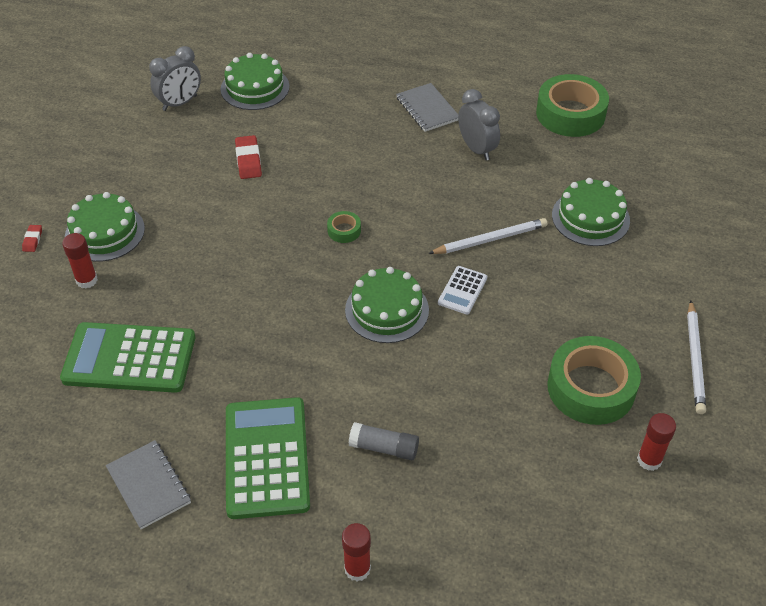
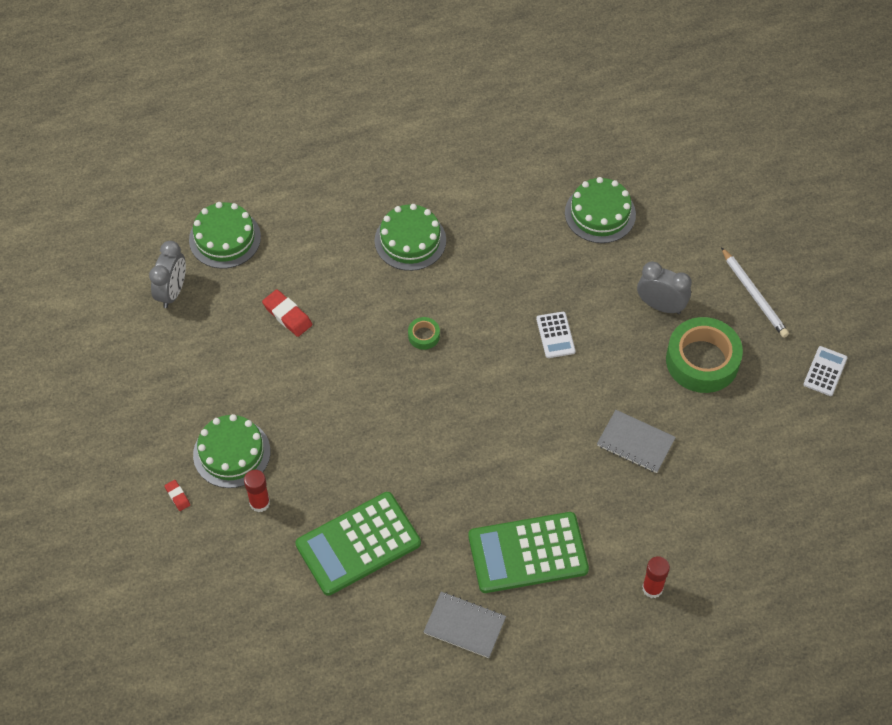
camera: 35 degrees left, 10 degrees up
green calculator [226,397,310,519] -> green calculator turned 60 degrees counterclockwise [468,512,589,593]
green cake [345,267,429,343] -> green cake moved to [375,204,446,271]
grey glue stick [349,422,419,460] -> none
grey notebook [396,83,458,132] -> grey notebook moved to [597,410,676,473]
white pencil [428,218,547,254] -> none
grey clock [458,89,500,160] -> grey clock moved to [637,261,692,314]
green tape [536,74,609,137] -> none
red glue stick [637,413,676,471] -> none
none -> white calculator [803,346,848,396]

